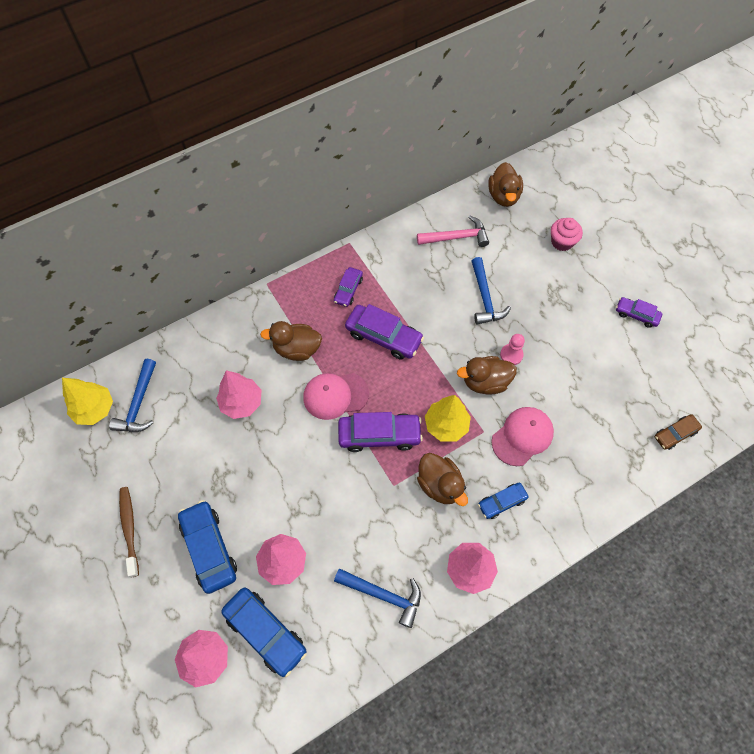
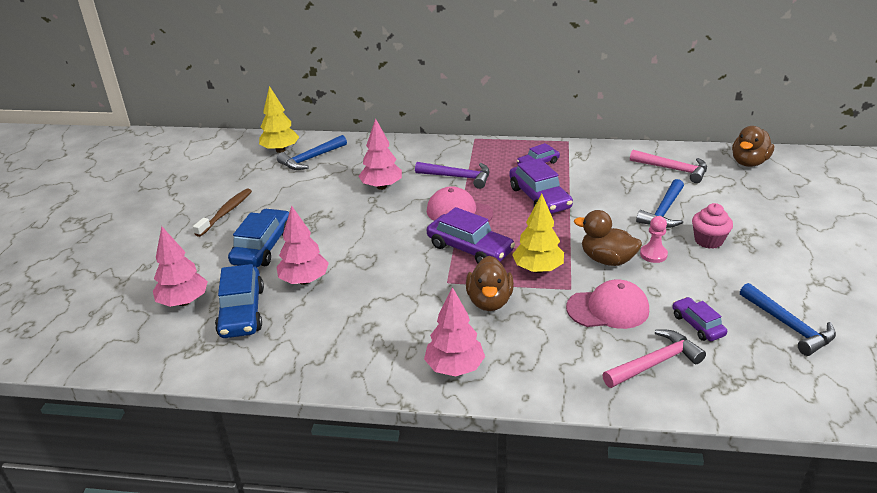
camera: 40 degrees right, 30 degrees down
brown duck [260,321,322,361] -> purple hammer [415,162,490,189]
blue hammer [334,568,421,628] -> blue hammer moved to [740,283,836,356]
blue car [478,483,529,519] -> none
pink cupcake [551,218,583,251] -> pink cupcake moved to [692,203,733,249]
purple car [616,297,662,328] -> purple car moved to [672,297,727,341]
brown car [655,414,702,450] -> none
none -> pink hammer [602,330,706,388]

